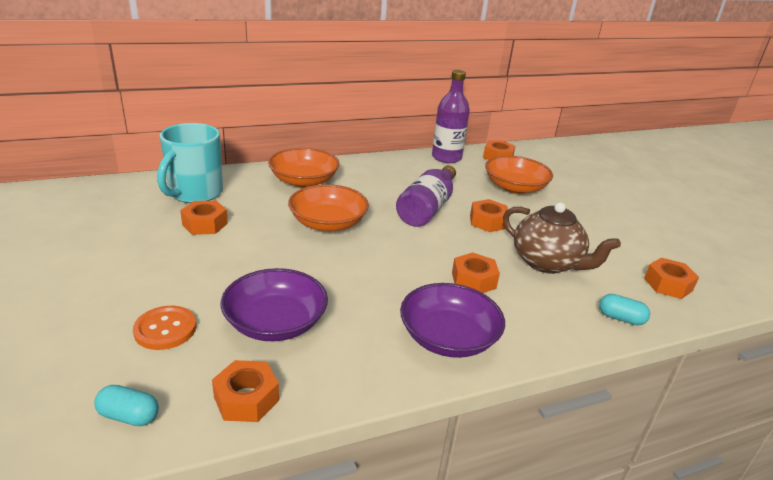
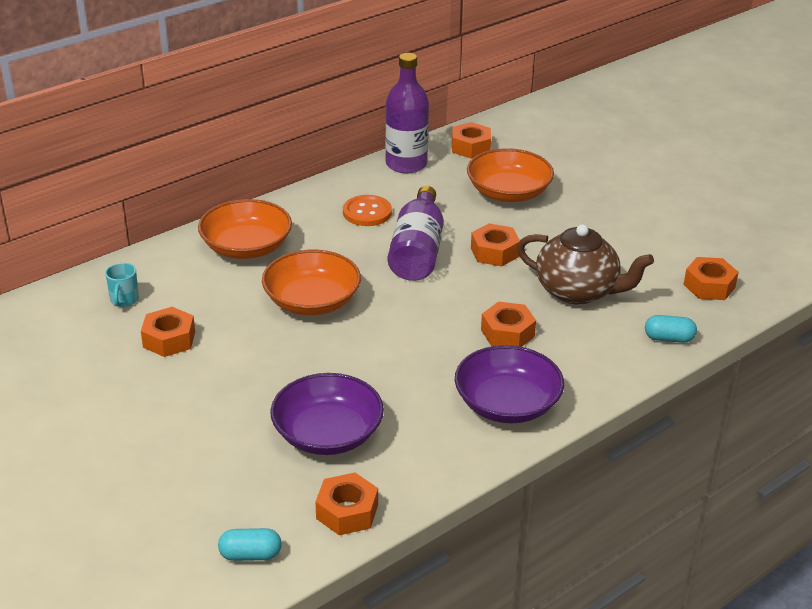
camera: 15 degrees left, 5 degrees up
orange button [133,306,196,350] -> orange button moved to [343,195,392,226]
turquoise mug [157,123,223,203] -> turquoise mug [105,263,139,307], size x0.42

